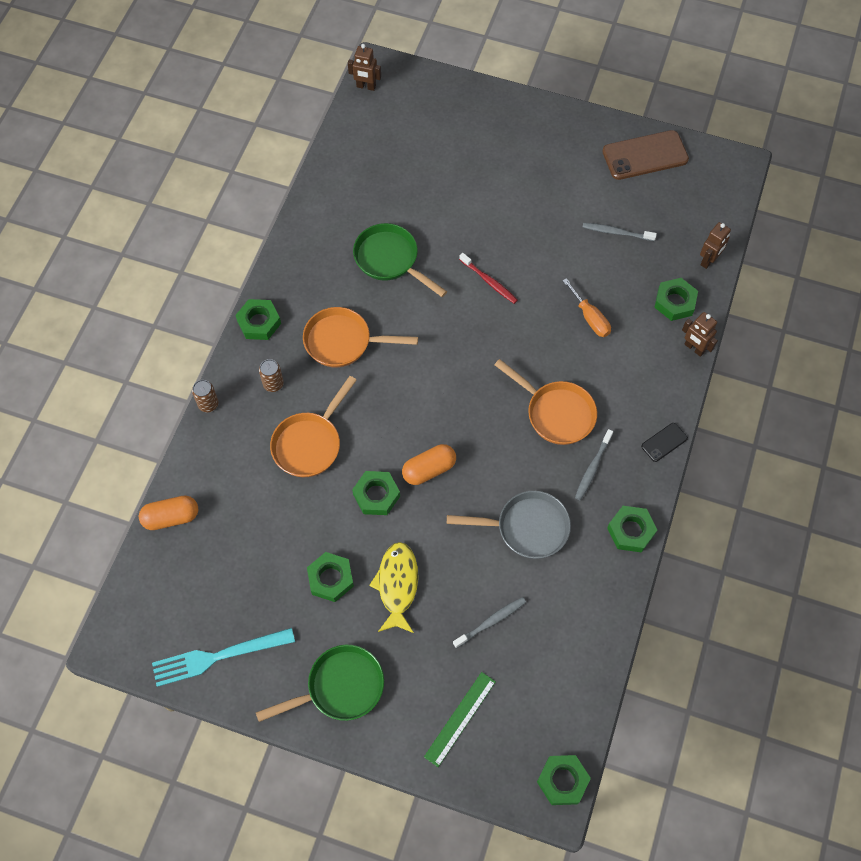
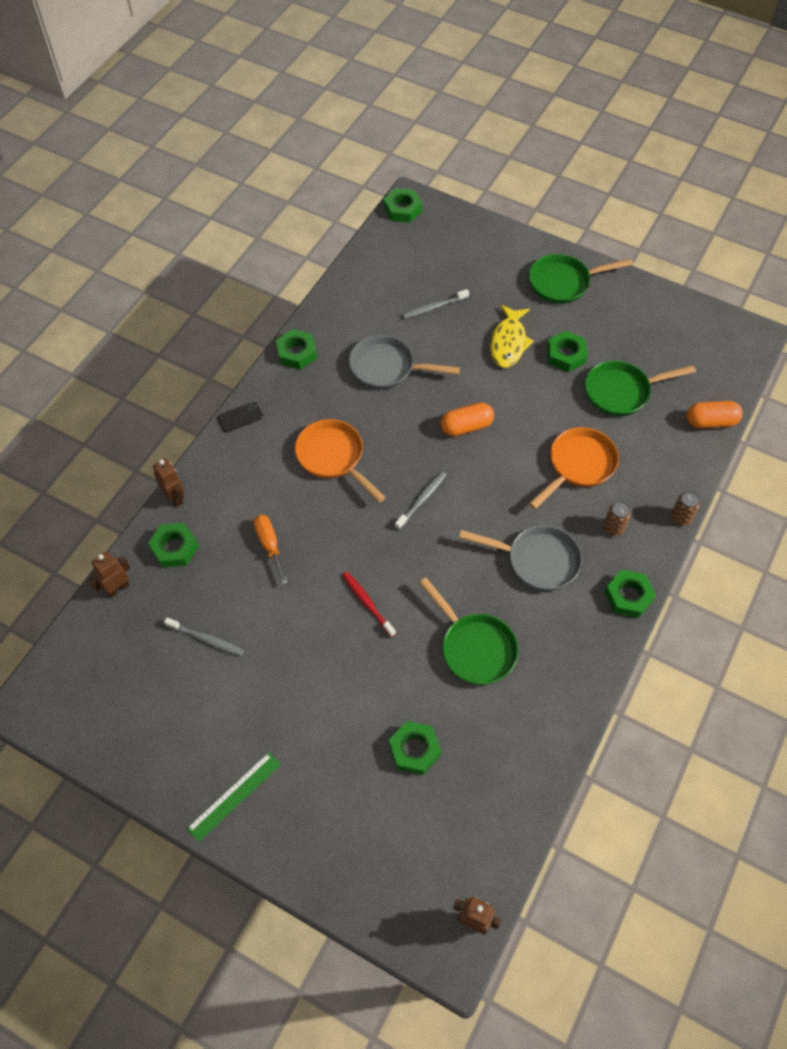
camera: 170 degrees left, 5 degrees down
turquoise fork [152,628,295,687] -> none
orange pan [303,307,418,367] -> grey pan [459,525,582,591]
green nut [352,471,400,515] -> green nut moved to [389,721,441,775]
green ruler [424,672,496,767] -> green ruler moved to [187,752,281,842]
grey toothbrush [575,429,613,500] -> grey toothbrush moved to [395,471,447,530]
brown phone [602,130,689,180] -> none
none -> green pan [585,361,696,416]

